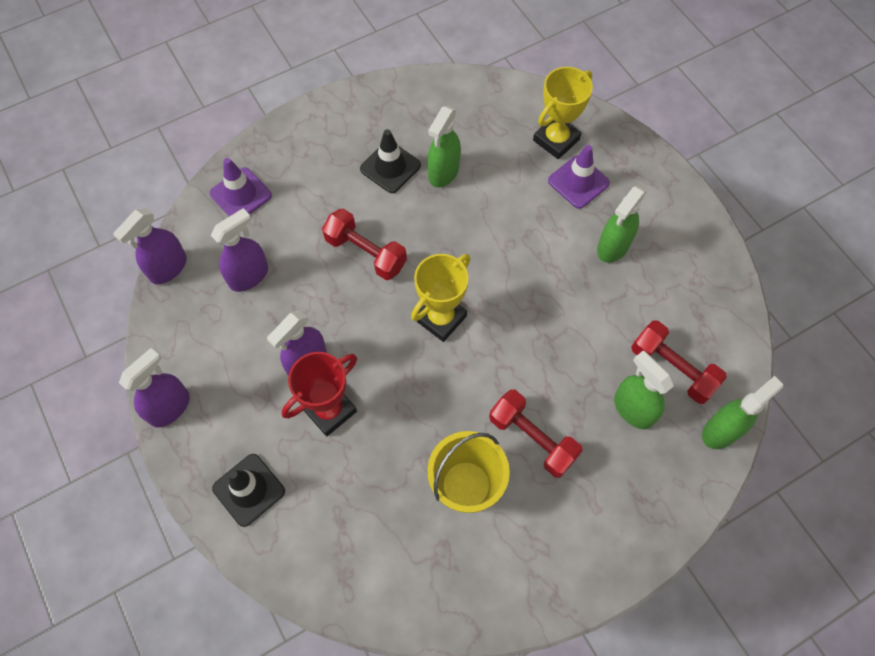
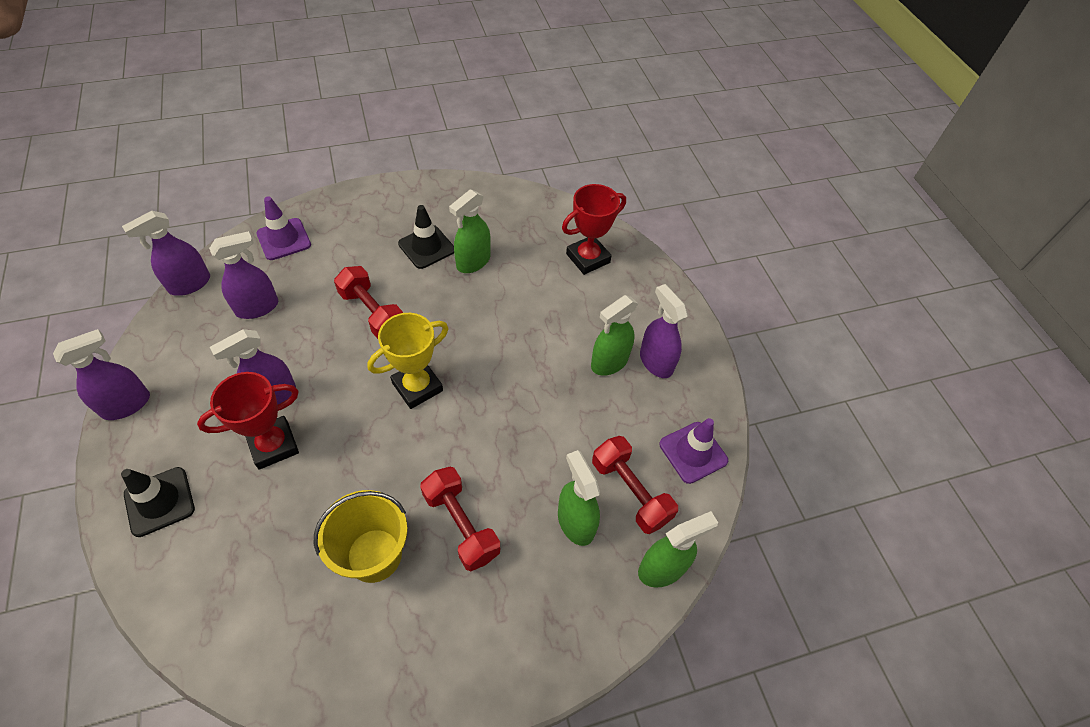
camera: 10 degrees right, 10 degrees down
yellow trophy [533,67,593,159] -> red trophy [562,184,626,275]
purple traffic cone [548,145,610,209] -> purple traffic cone moved to [659,418,728,484]
none -> purple spray bottle [640,284,688,378]

